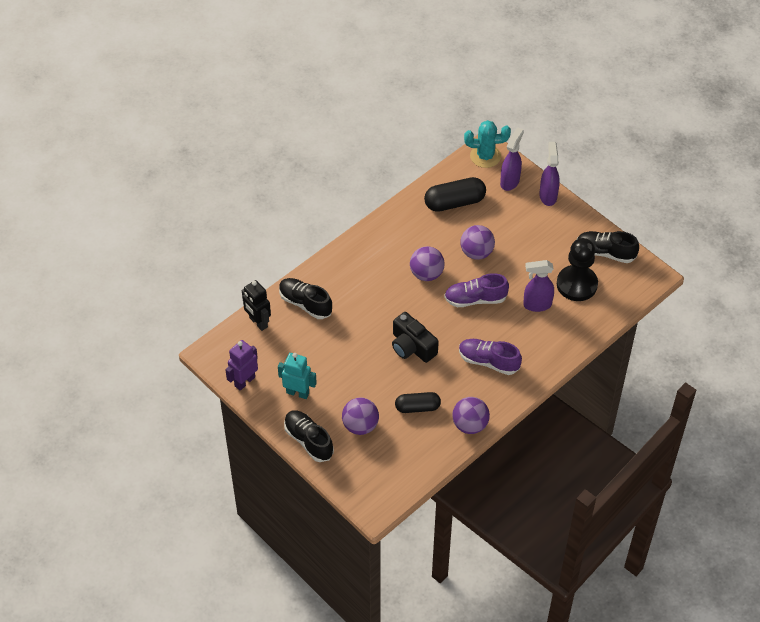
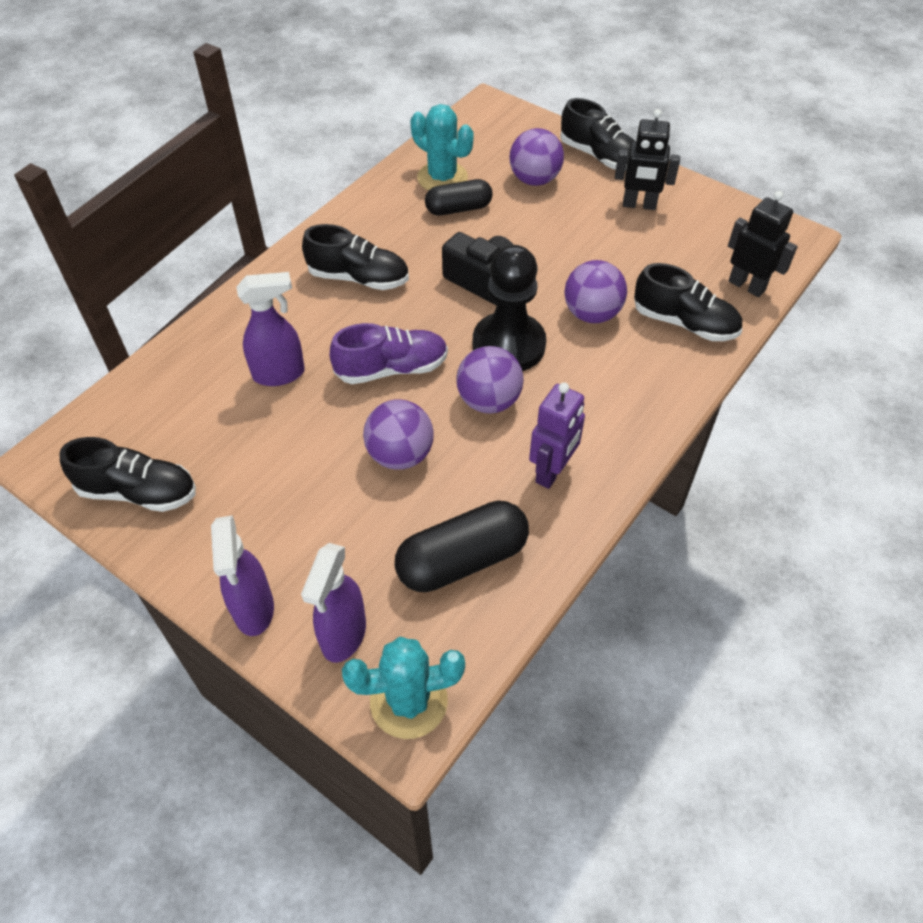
camera: 170 degrees right, 0 degrees up
purple robot [225,340,258,391] -> purple robot moved to [529,382,585,489]
turquoise robot [278,353,317,399] -> black robot [615,109,680,210]
purple ball [452,397,490,434] -> purple ball moved to [564,260,627,323]
purple shoe [459,339,522,375] -> black shoe [302,224,409,290]
black pawn [557,238,598,301] -> black pawn moved to [473,245,546,371]
none -> turquoise cactus [410,104,474,191]

